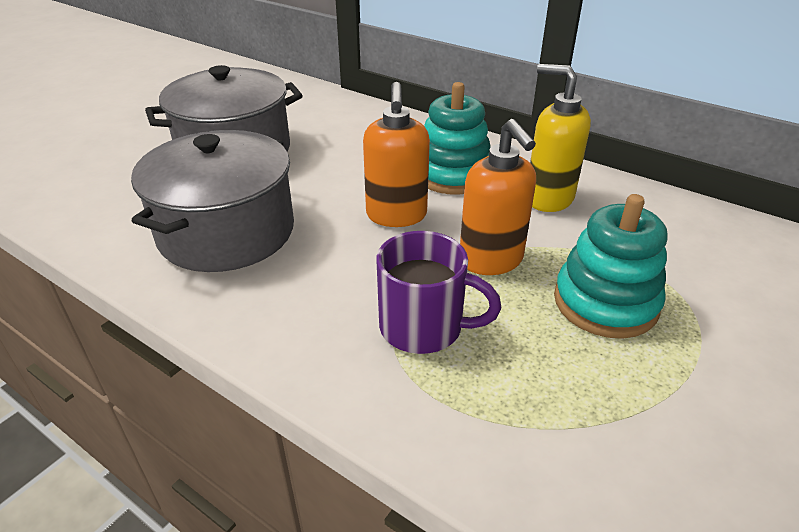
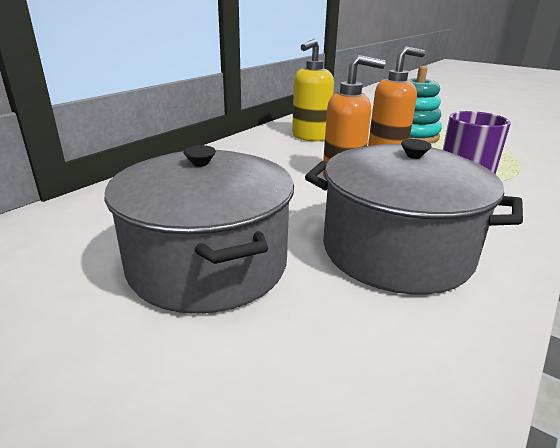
camera: 90 degrees left, 10 degrees down
turquoise stacking toy [424,82,491,195] -> none

